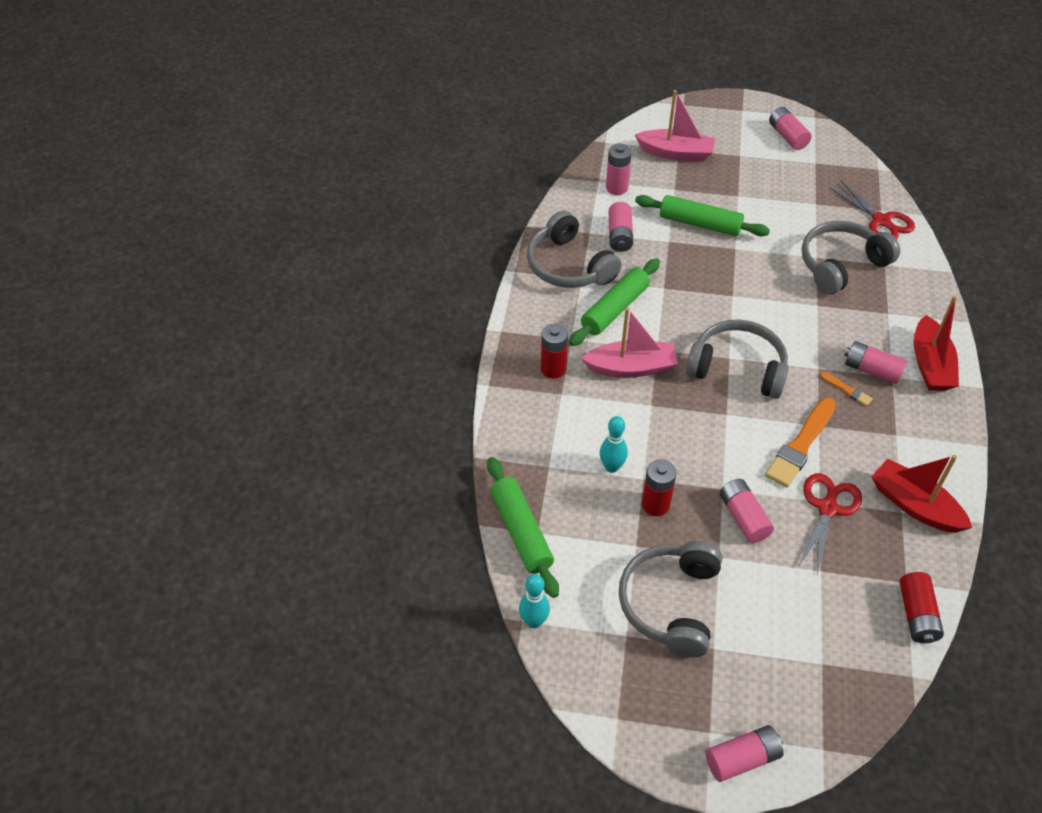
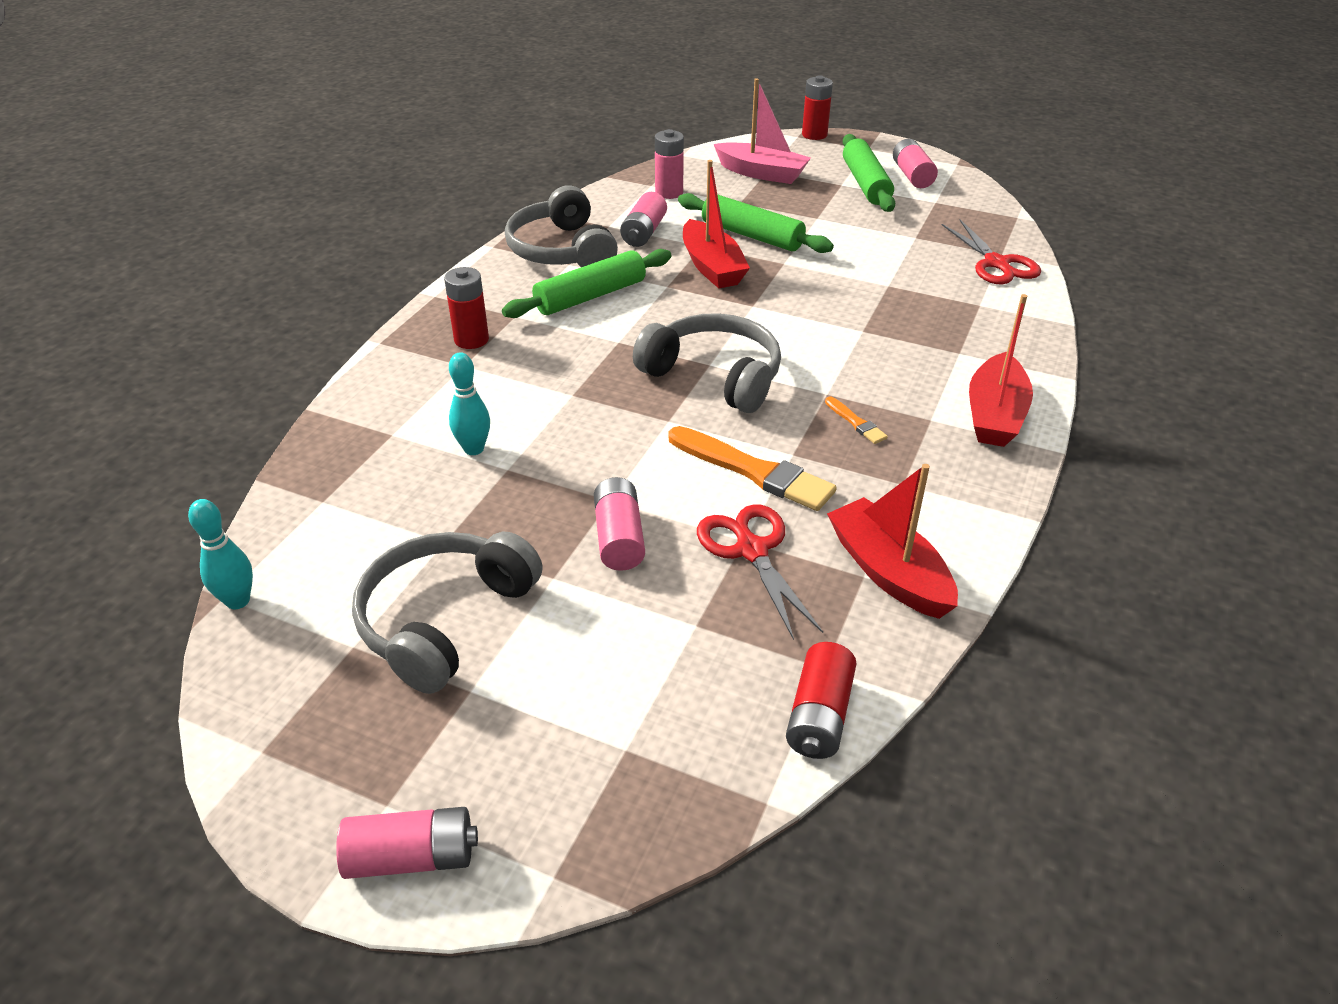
camera: 15 degrees right, 10 degrees down
green rolling pin [487,457,559,598] -> green rolling pin moved to [843,134,895,212]
pink boat [581,308,678,378] -> none
red battery [642,459,676,516] -> red battery moved to [802,75,833,140]
orange brush [765,398,836,487] -> orange brush turned 105 degrees counterclockwise [668,426,837,511]
red scissors [798,473,862,575] -> red scissors turned 60 degrees counterclockwise [697,504,823,640]
grey headphones [802,221,900,295] -> none
pink battery [845,341,907,384] -> none
none -> red boat [683,160,750,289]

